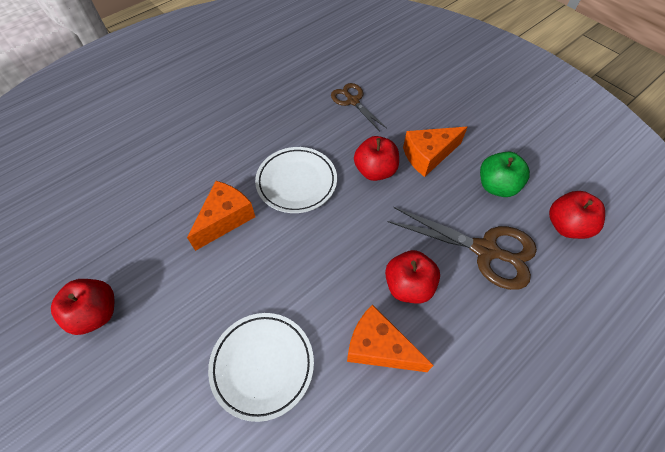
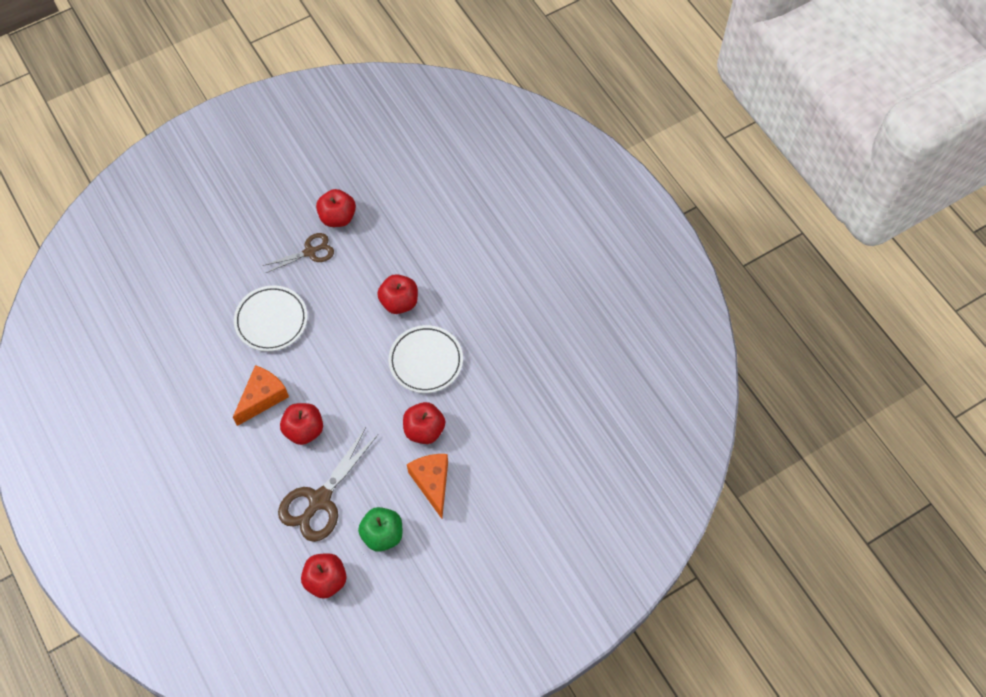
camera: 100 degrees right, 5 degrees up
orange cheese [187,181,255,251] -> red apple [377,274,418,314]
brown scissors [331,83,387,131] -> brown scissors moved to [262,233,334,273]

